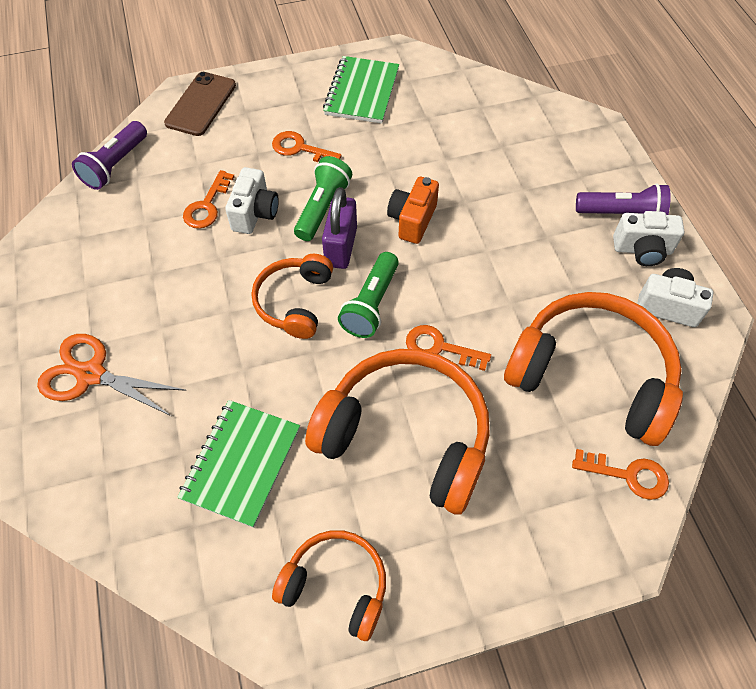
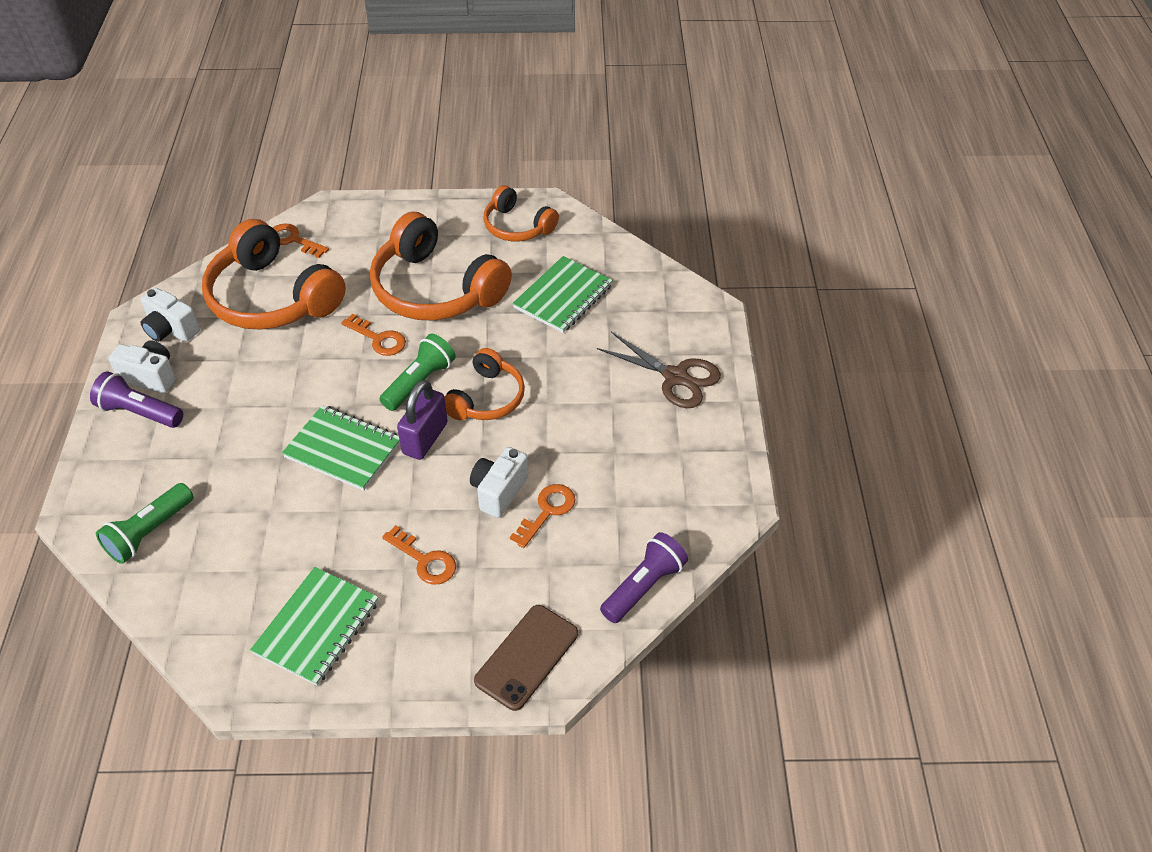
camera: 165 degrees left, 10 degrees down
orange scissors [37,334,187,416] -> brown scissors [597,332,721,408]
green flashlight [294,156,352,241] -> green flashlight moved to [96,483,194,564]
orange camera [387,177,439,244] -> green notebook [282,405,400,491]

